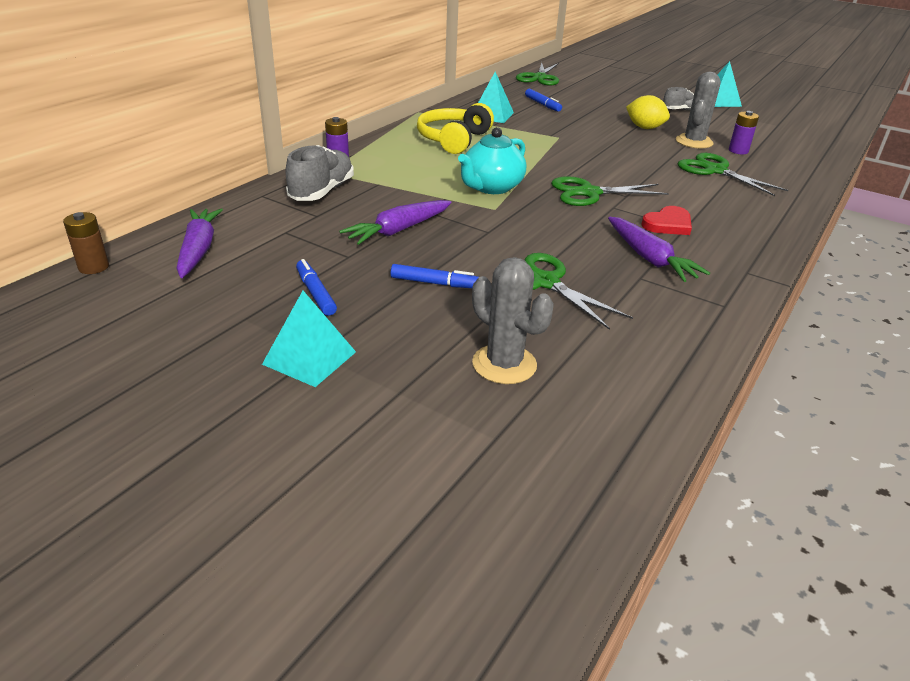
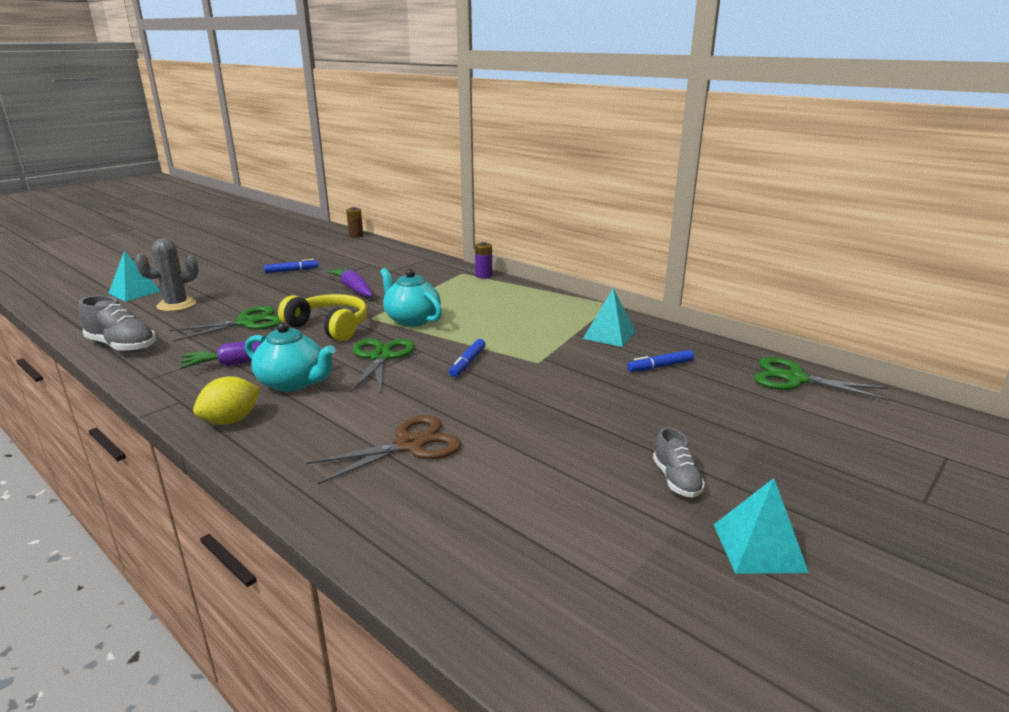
camera: 100 degrees right, 10 degrees down
purple carrot [176,208,223,278] -> none
turquoise pyramid [262,291,356,387] -> turquoise pyramid moved to [108,251,161,302]
grey shoe [286,145,354,201] -> grey shoe moved to [79,295,156,352]
blue marker [391,264,479,288] -> blue marker moved to [449,339,486,377]
yellow headphones [417,103,494,154] -> yellow headphones moved to [278,294,368,341]
yellow lemon [626,95,670,129] -> yellow lemon moved to [193,376,260,425]
red heart [641,206,692,235] -> turquoise teapot [245,322,336,392]
grey cactus [676,72,721,148] -> none
green scissors [678,153,788,196] -> brown scissors [306,415,461,485]
purple battery [729,111,759,154] -> none

